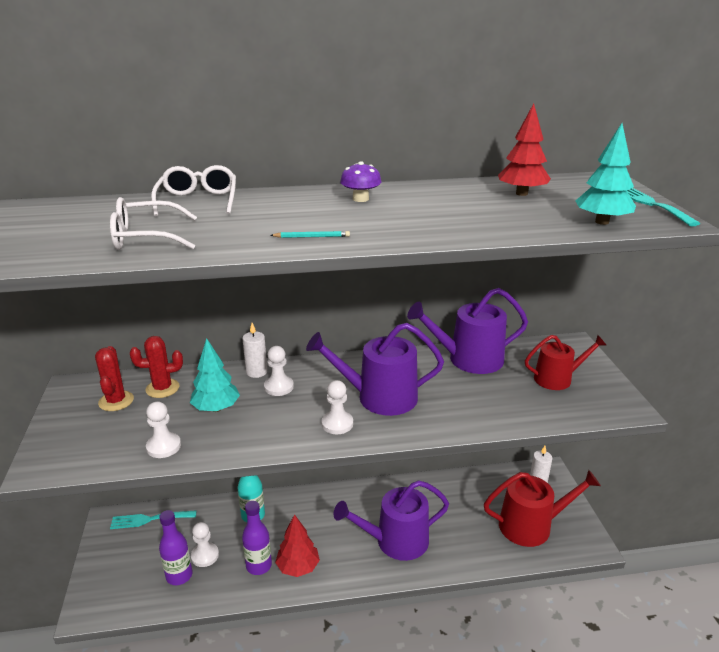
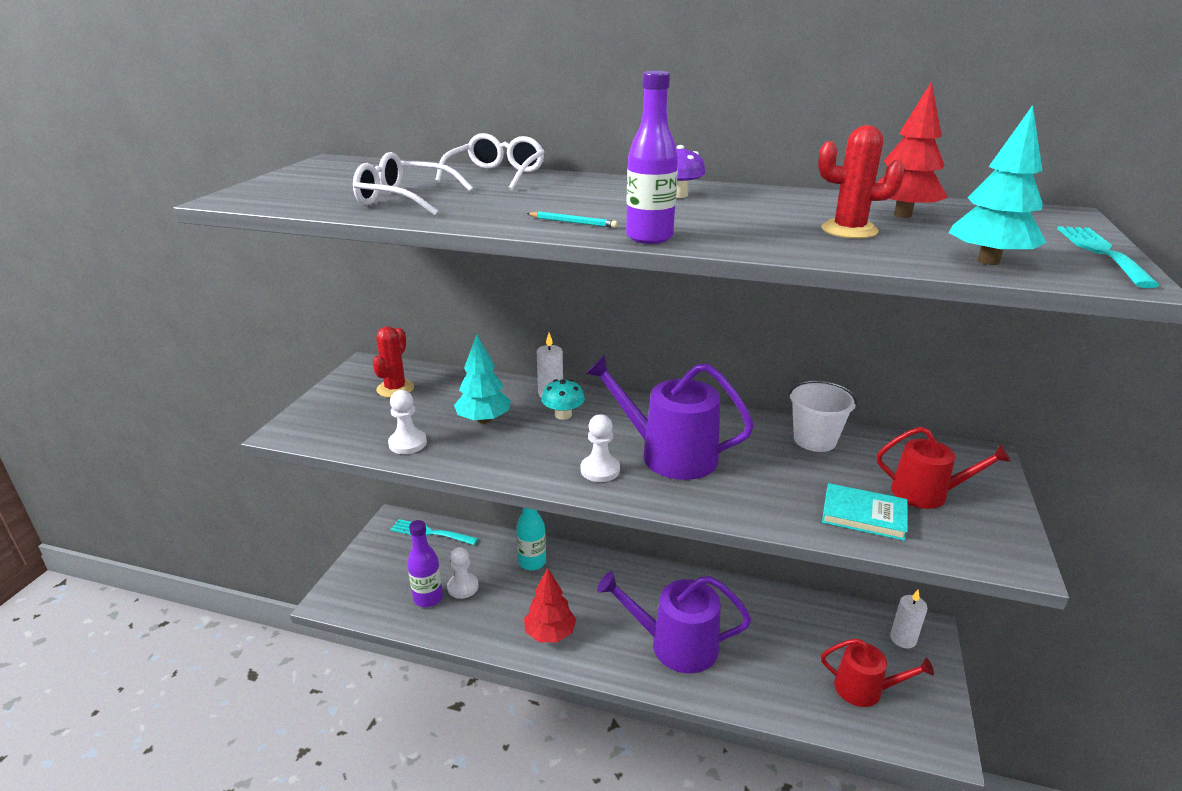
camera: 25 degrees right, 0 degrees up
red cactus [130,336,183,398] -> red cactus moved to [818,125,905,239]
purple bottle [242,501,272,575] -> purple bottle moved to [626,71,678,244]
white pawn [264,346,294,396] -> turquoise mushroom [541,379,585,420]
purple watering can [407,288,528,374] -> white bucket [789,380,857,452]
red watering can [484,470,601,547] -> red watering can [821,638,934,707], size x0.64
none -> turquoise book [822,483,908,541]

